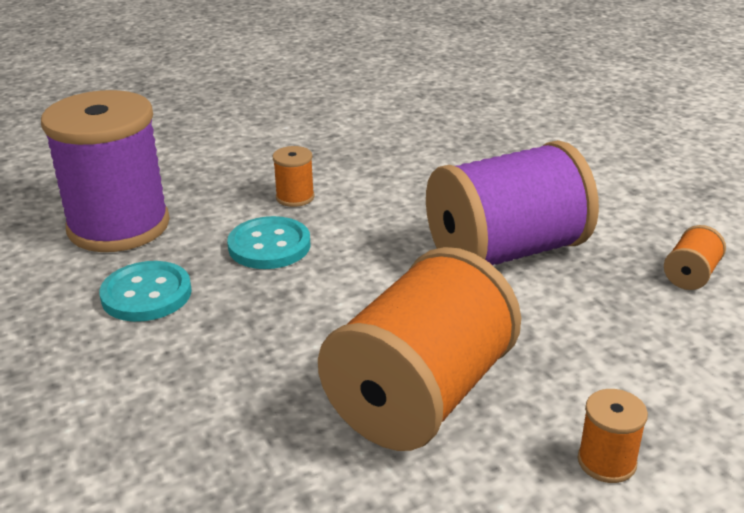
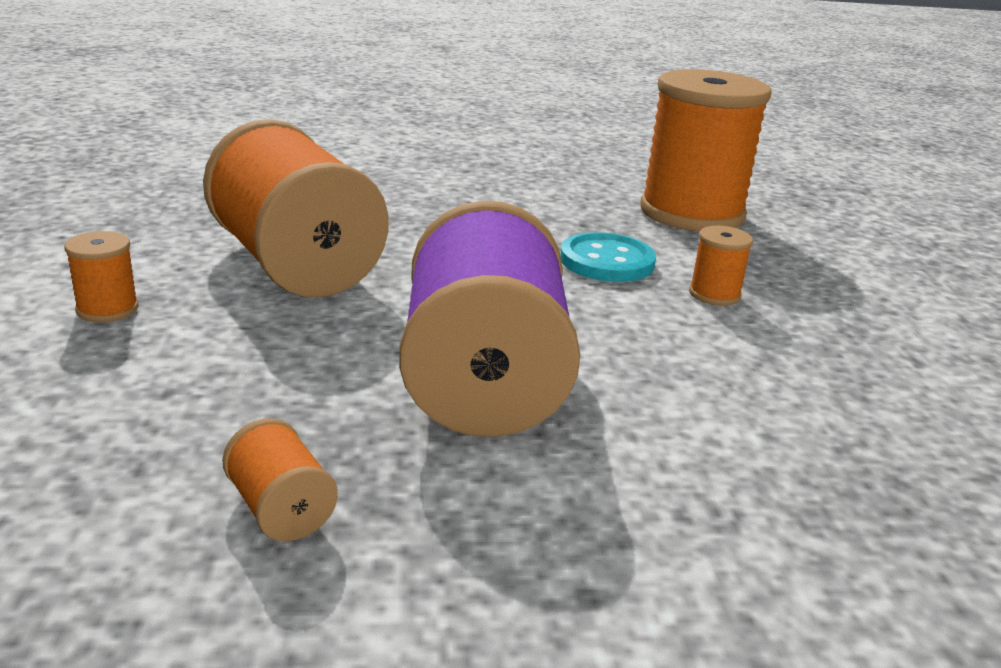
camera: 110 degrees right, 5 degrees down
purple spool [41,90,170,252] -> orange spool [640,69,772,231]
turquoise button [99,261,192,322] -> none

